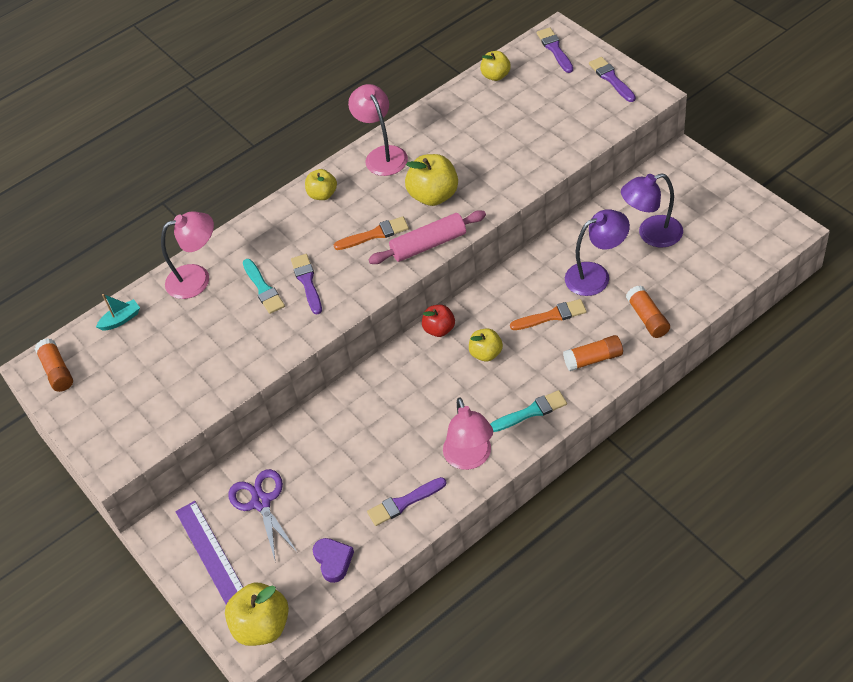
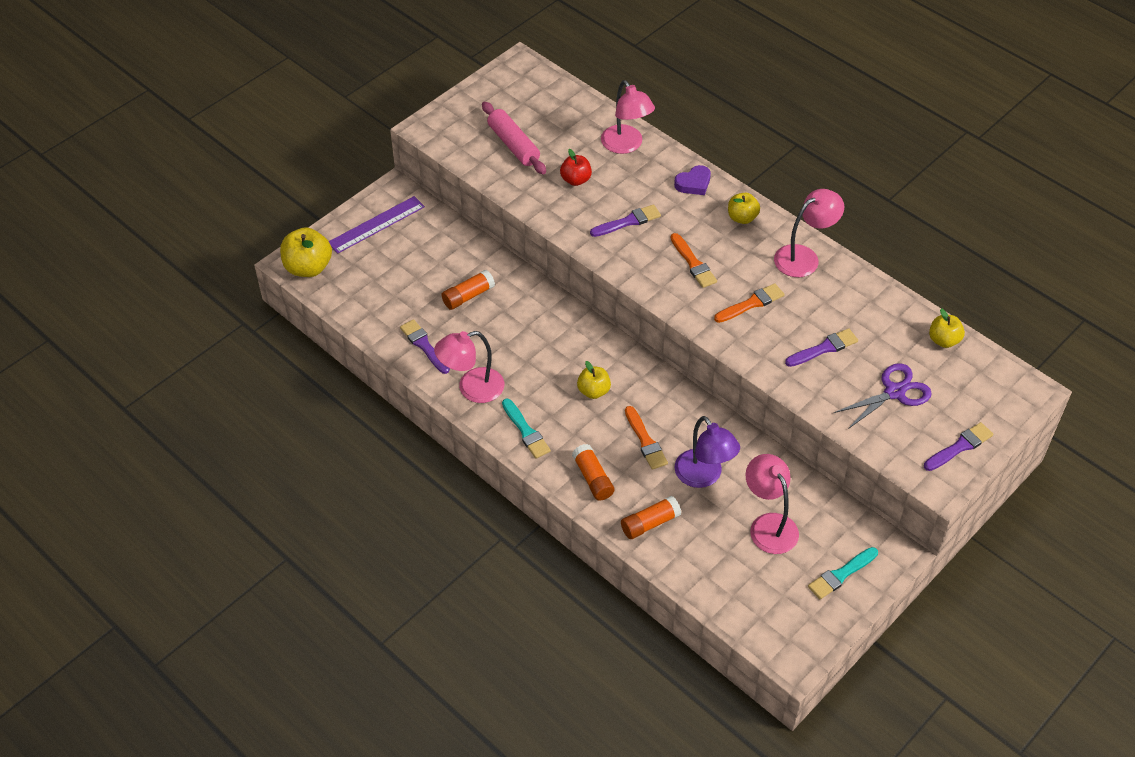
camera: 75 degrees right, 0 degrees up
orange glue stick [35,338,73,392] -> orange glue stick moved to [441,270,495,310]
turquoise boat [96,294,140,331] -> none
purple scissors [228,469,298,560] -> purple scissors moved to [834,363,932,429]
turquoise brush [243,259,285,314] -> turquoise brush moved to [808,547,878,599]
purple heart [313,538,354,583] -> purple heart moved to [674,165,711,195]
pink rolling pin [368,210,486,264] -> pink rolling pin moved to [482,102,546,175]
yellow apple [405,154,458,206] -> orange brush [714,283,784,323]
red apple [422,305,455,337] -> red apple moved to [560,149,592,186]
purple brush [537,27,573,73] -> purple brush moved to [785,328,858,367]
purple lamp [621,173,683,247] -> pink lamp [745,454,799,554]

